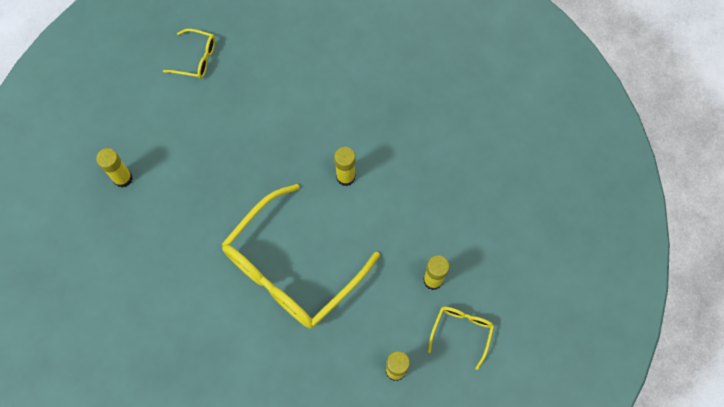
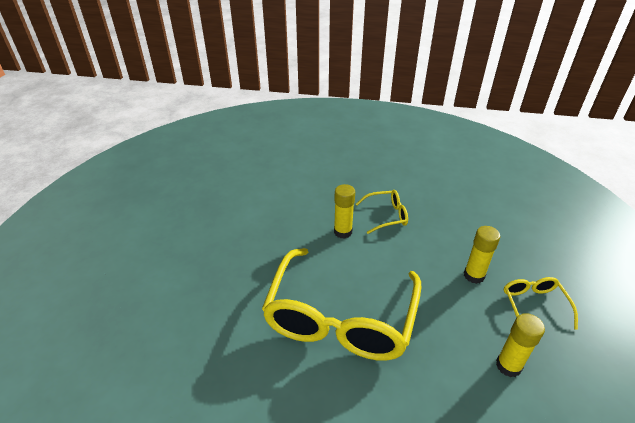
camera: 25 degrees left, 30 degrees down
yellow glue stick [96,148,133,187] -> none
yellow glasses [163,29,215,79] -> yellow glasses moved to [356,190,408,234]

